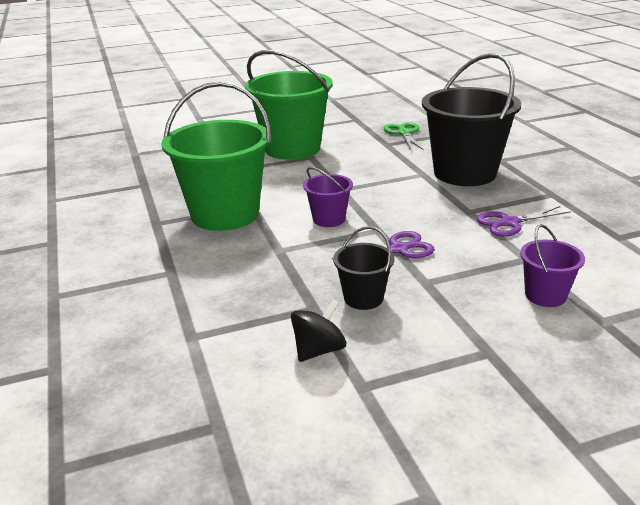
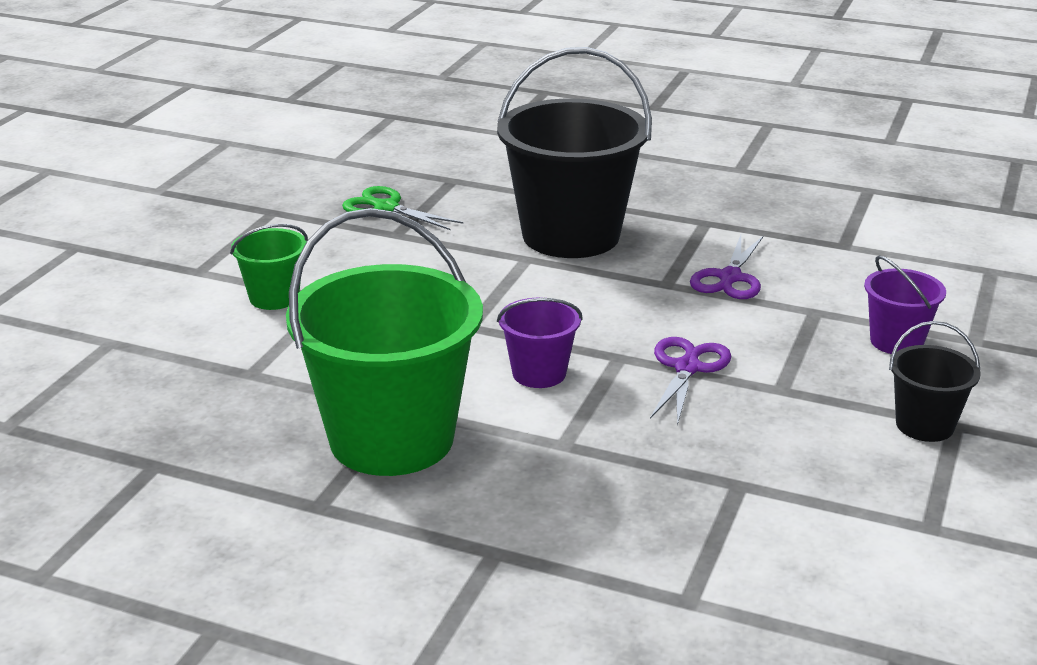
camera: 50 degrees left, 0 degrees up
green bucket [245,50,333,160] -> green bucket [230,224,308,310], size x0.47
black spinning top [291,299,346,362] -> none
black bucket [333,226,395,310] -> black bucket moved to [889,321,980,442]

